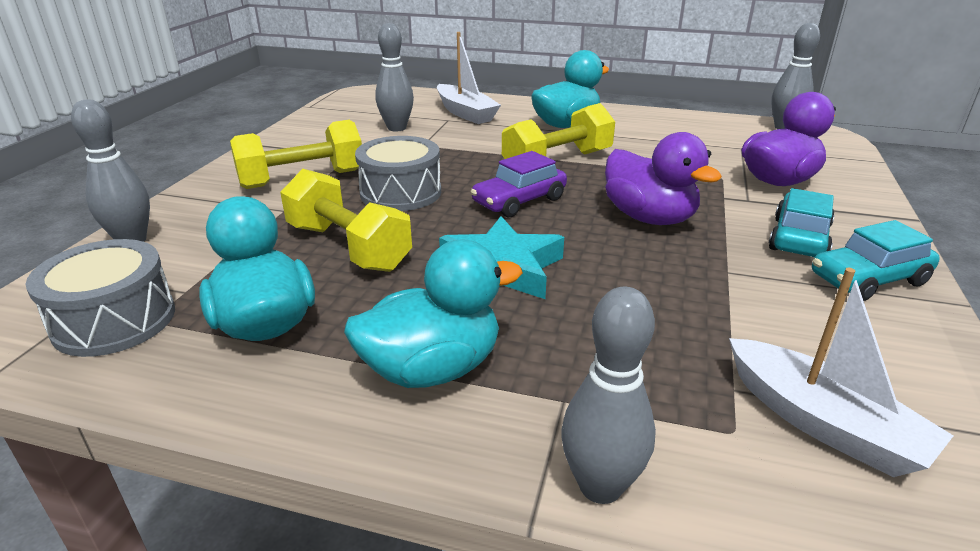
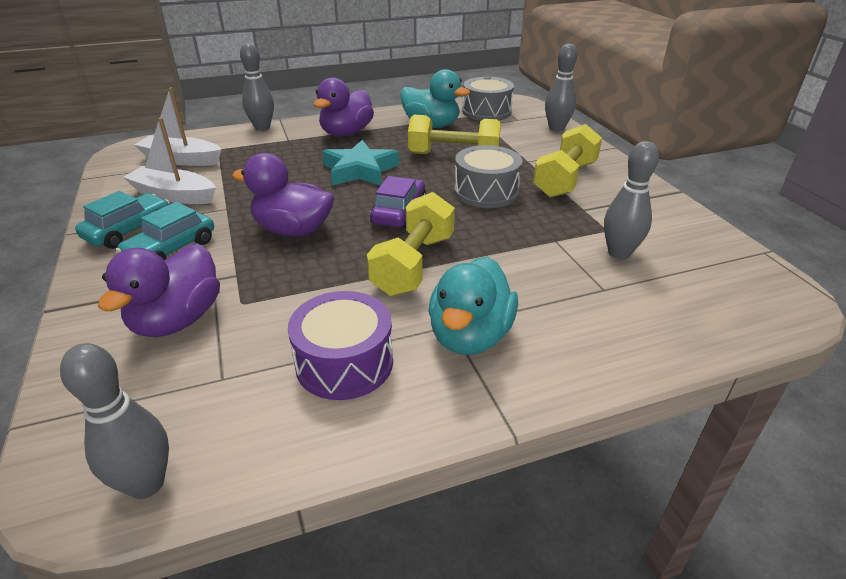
camera: 145 degrees right, 5 degrees up
turquoise duck [344,240,523,388] -> purple duck [313,77,374,137]
white boat [437,32,501,124] -> white boat moved to [123,117,216,204]
turquoise car [768,188,835,257] -> turquoise car turned 45 degrees clockwise [116,202,214,260]
none -> purple drum [288,291,393,400]

